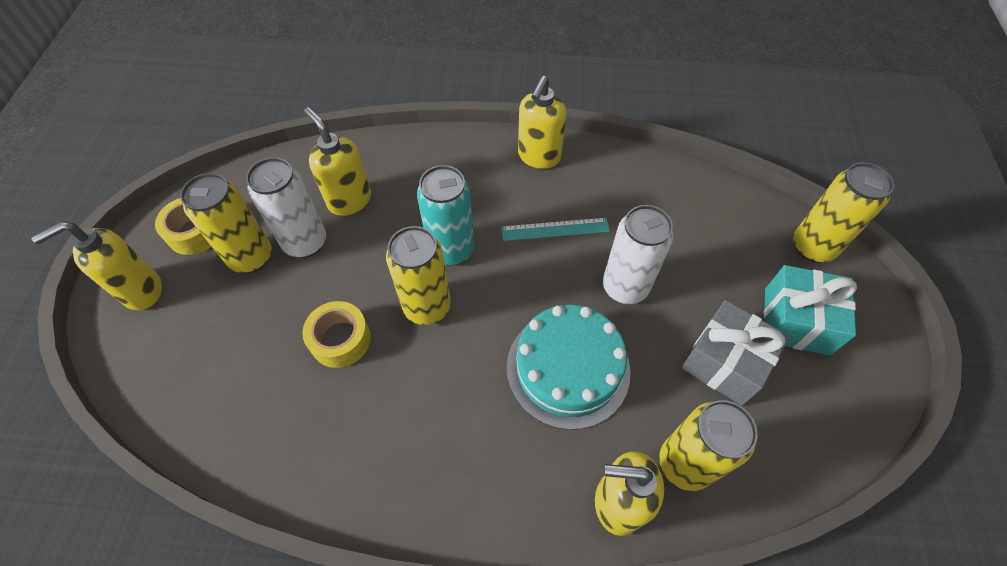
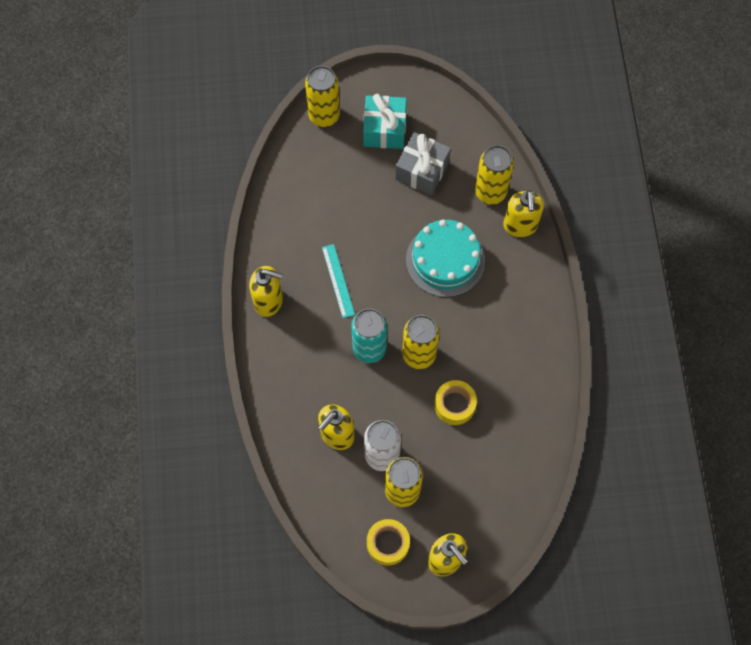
camera: 100 degrees left, 10 degrees up
white can [603,205,673,304] -> none

